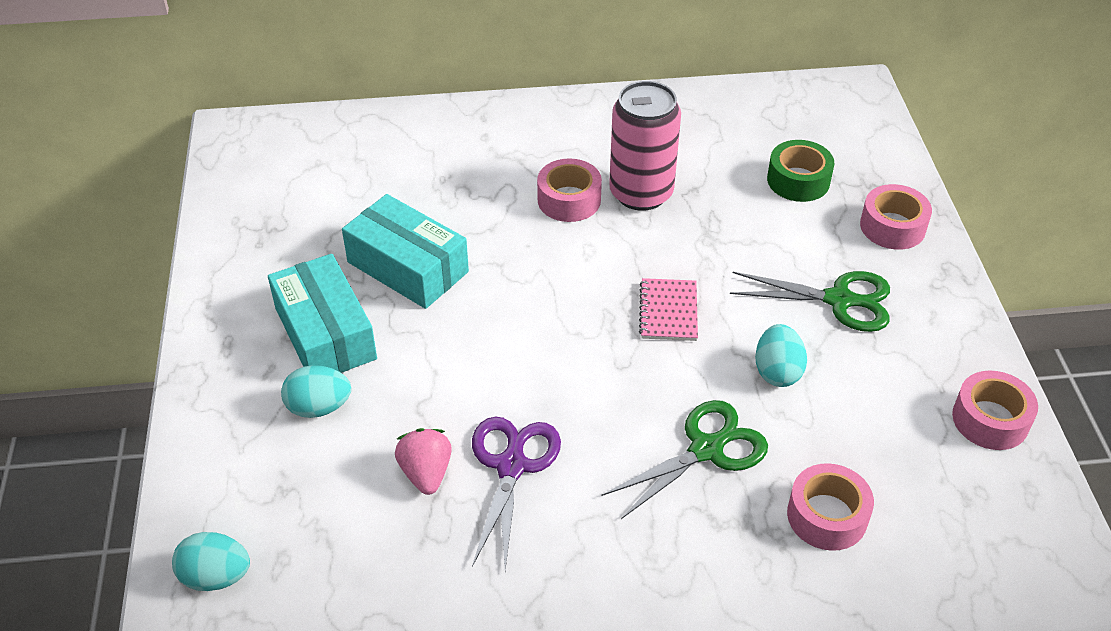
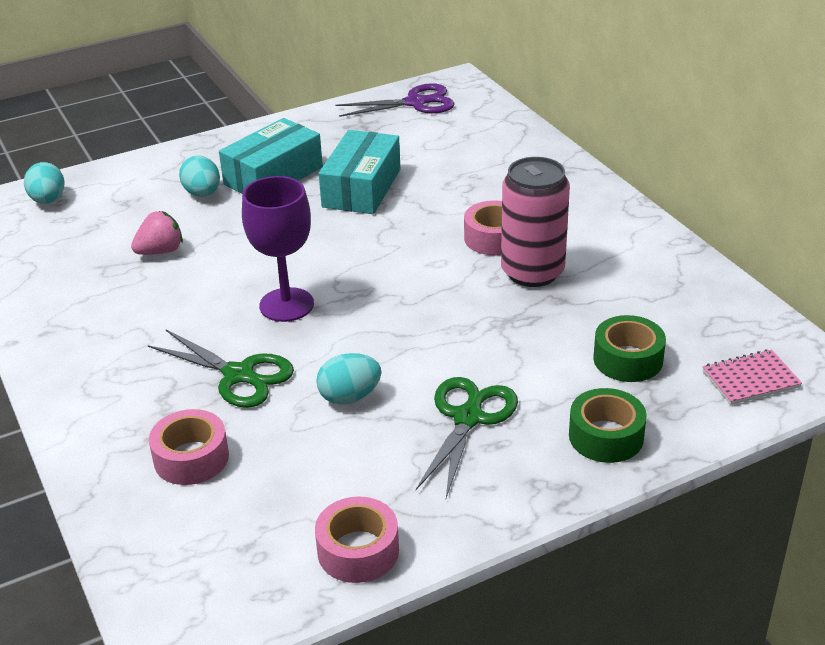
camera: 70 degrees right, 10 degrees down
purple scissors [472,417,561,570] -> purple scissors moved to [336,83,455,117]
pink notebook [639,278,698,341] -> pink notebook moved to [702,349,802,405]
green scissors [730,271,890,332] -> green scissors turned 150 degrees counterclockwise [416,377,518,498]
pink tape [860,184,932,250] -> green tape [569,388,647,463]
none -> purple goblet [242,176,314,322]

